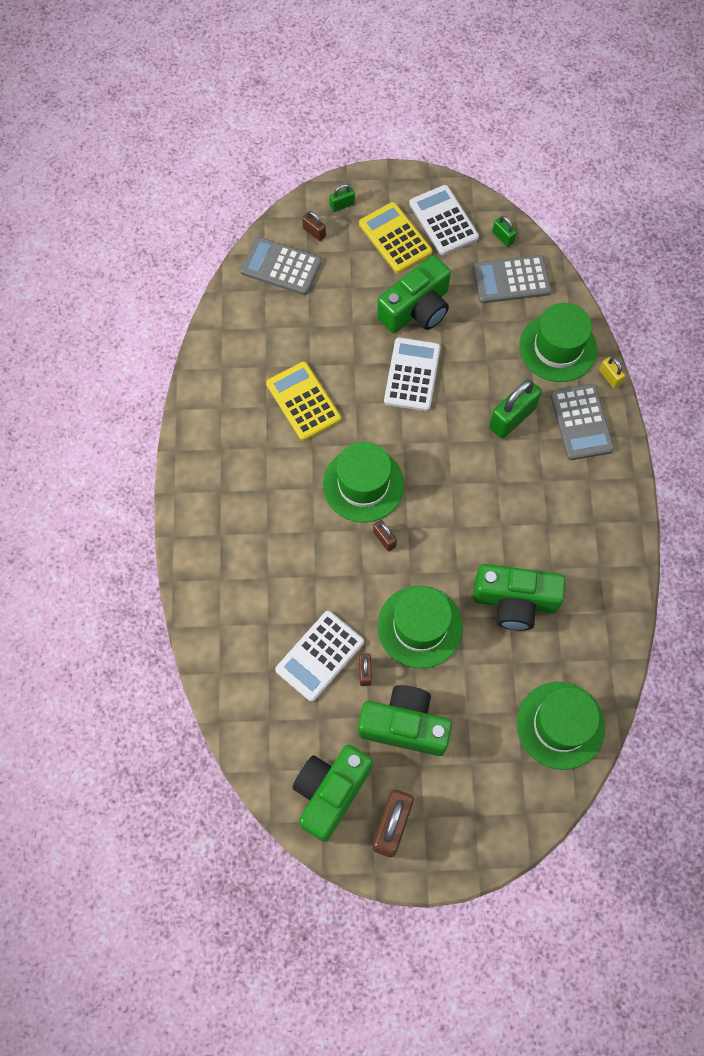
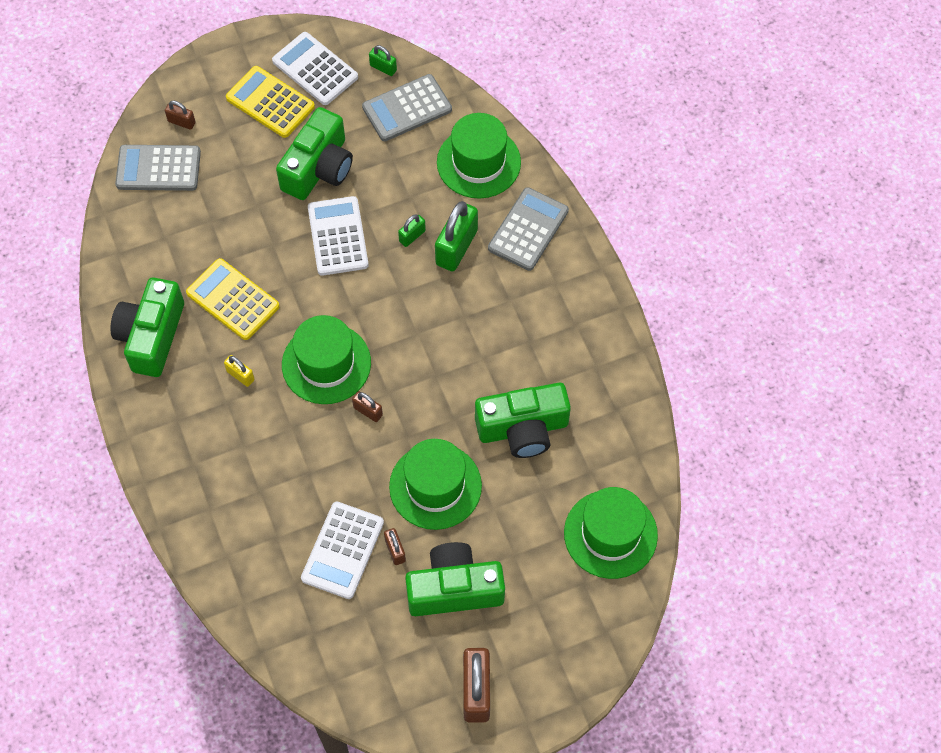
camera: 20 degrees left, 5 degrees down
green camera [292,745,373,842] -> green camera moved to [110,278,184,377]
green padlock [330,184,355,212] -> green padlock moved to [398,214,426,247]
grey calculator [550,384,614,460] -> grey calculator turned 120 degrees counterclockwise [488,187,569,271]
yellow padlock [599,357,625,388] -> yellow padlock moved to [224,355,255,387]

